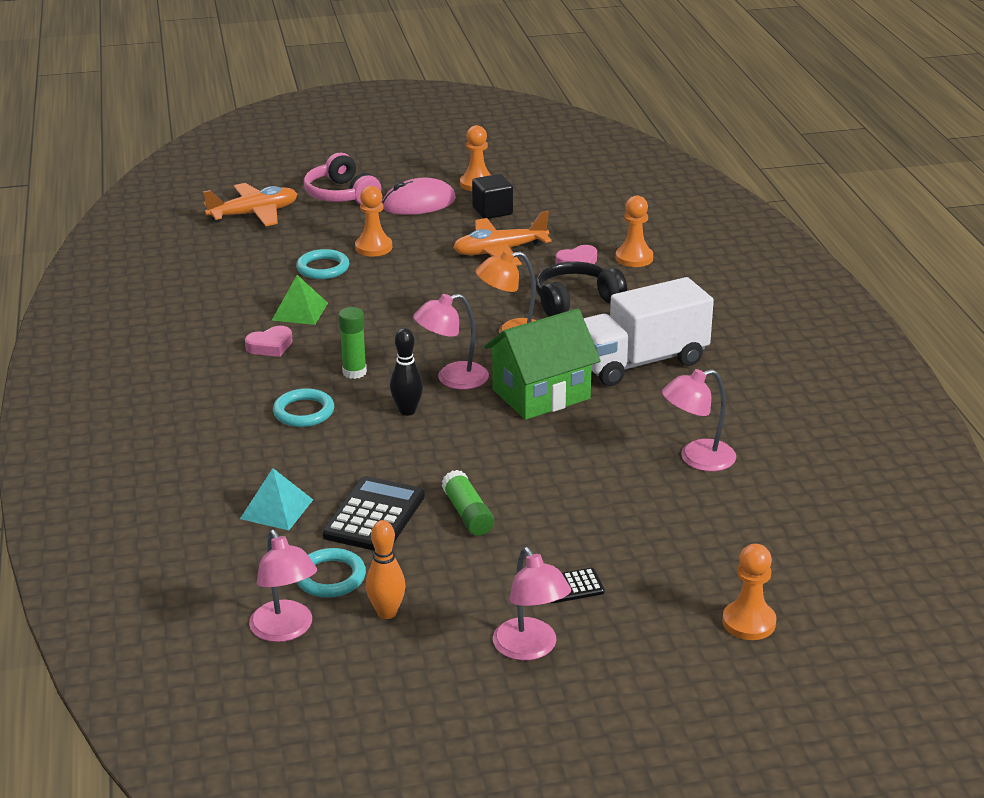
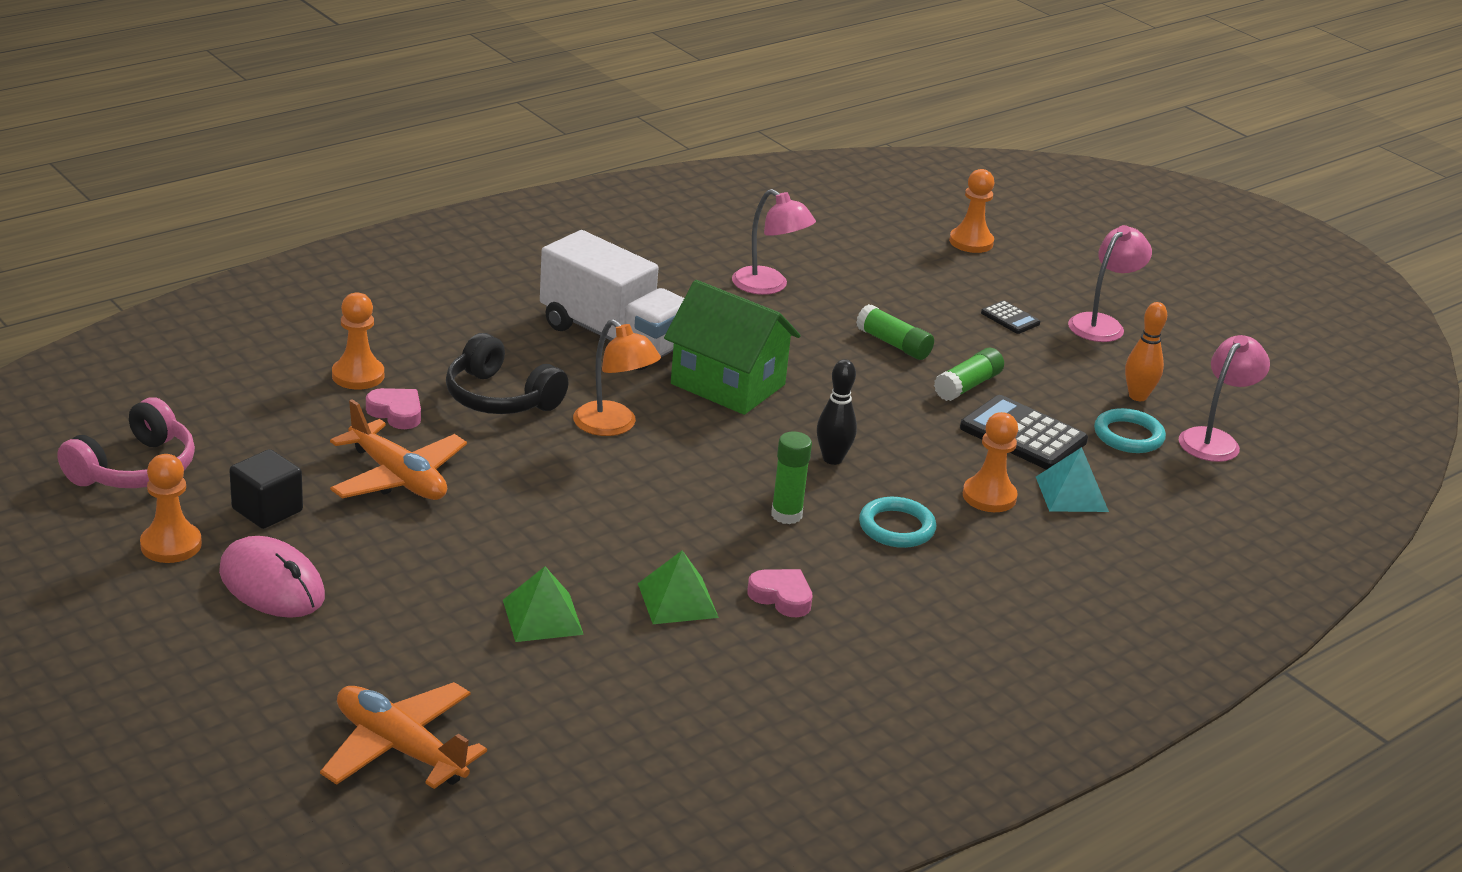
camera: 120 degrees left, 0 degrees up
turquoise ring [296,249,349,279] -> green pyramid [503,566,584,642]
pink headphones [304,153,381,204] -> pink headphones moved to [57,398,195,488]
black calculator [322,476,425,551] -> black calculator turned 45 degrees clockwise [960,395,1088,470]
orange pawn [355,186,392,256] -> orange pawn moved to [963,412,1018,512]
pink lamp [413,294,489,390] -> none
none -> green glue stick [856,304,934,360]

